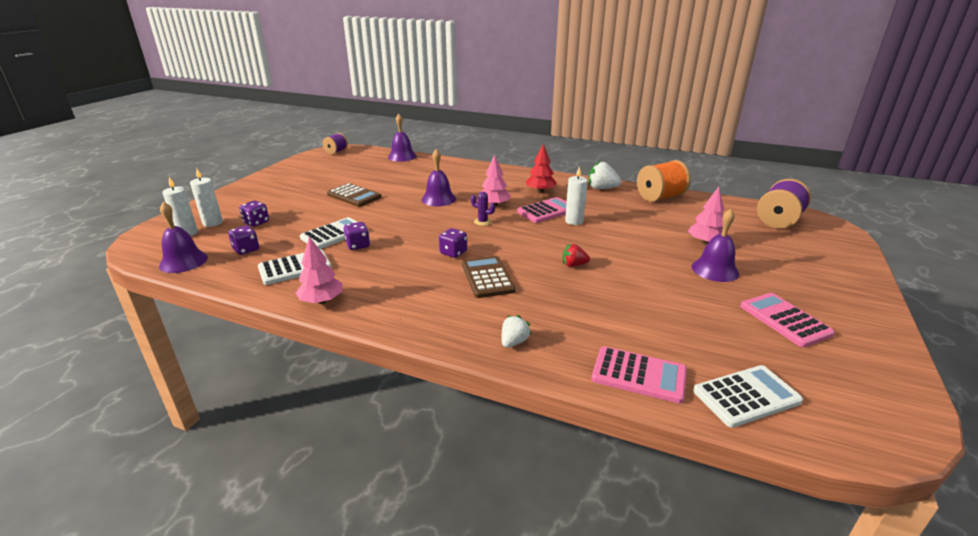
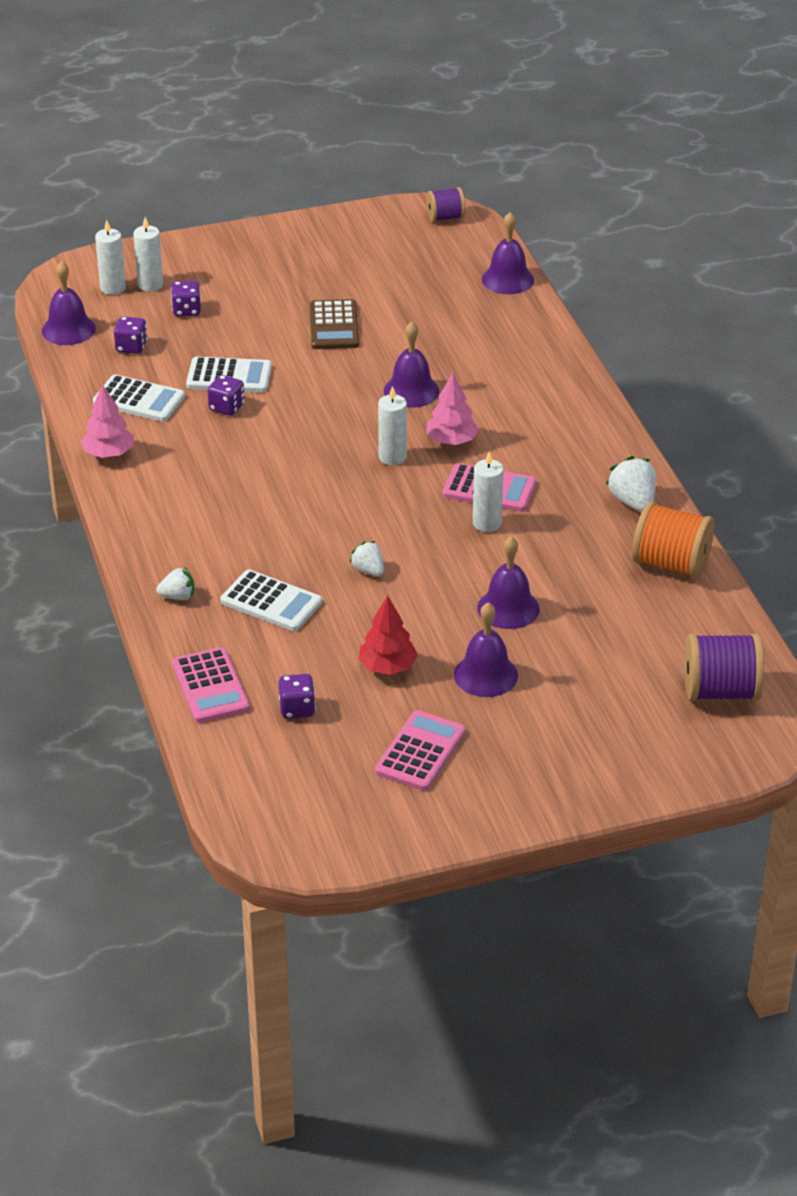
camera: 50 degrees right, 10 degrees up
purple dice [439,228,467,258] -> purple dice moved to [279,674,316,719]
brown calculator [462,256,516,298] -> none
purple cactus [471,192,495,226] -> white candle [378,386,407,465]
red tree [526,143,557,193] -> red tree moved to [359,595,418,675]
red strawberry [562,244,590,267] -> white strawberry [349,541,384,576]
pink tree [688,187,725,245] -> none
white calculator [693,365,803,428] -> white calculator moved to [220,570,322,631]
none -> purple bell [477,536,540,629]

